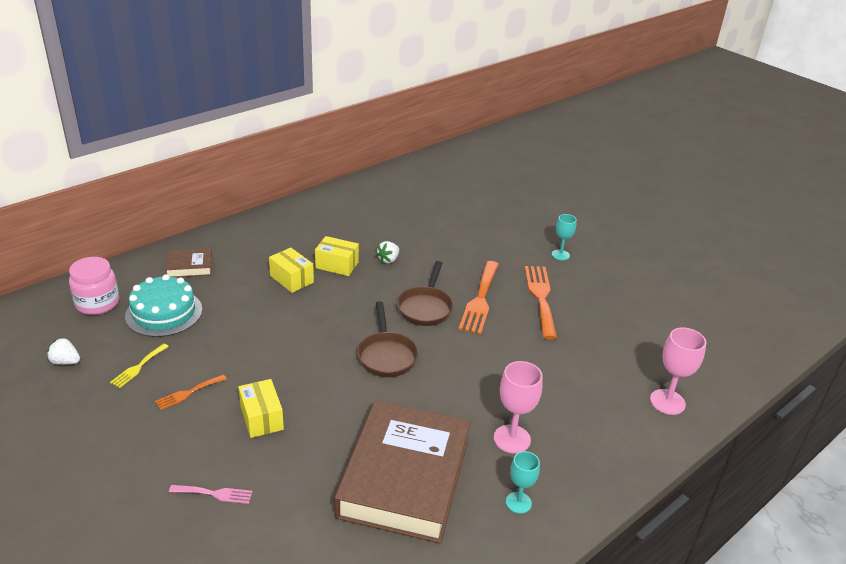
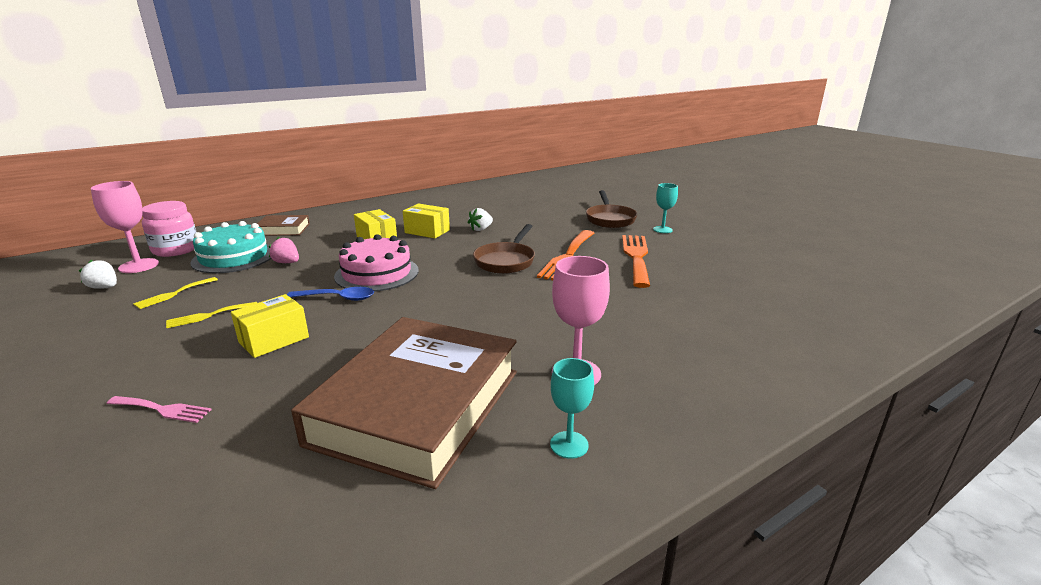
camera: 10 degrees right, 10 degrees down
orange fork [155,374,227,410] -> yellow fork [166,302,257,328]
yellow box [238,379,284,438] -> yellow box turned 60 degrees clockwise [231,294,309,358]
brown pan [357,301,418,377] -> brown pan moved to [586,190,637,228]
pink goblet [650,327,706,415] -> pink goblet moved to [91,181,159,273]
none -> pink strawberry [269,237,299,263]
none -> blue spoon [287,287,374,301]
none -> pink cake [334,234,419,292]

